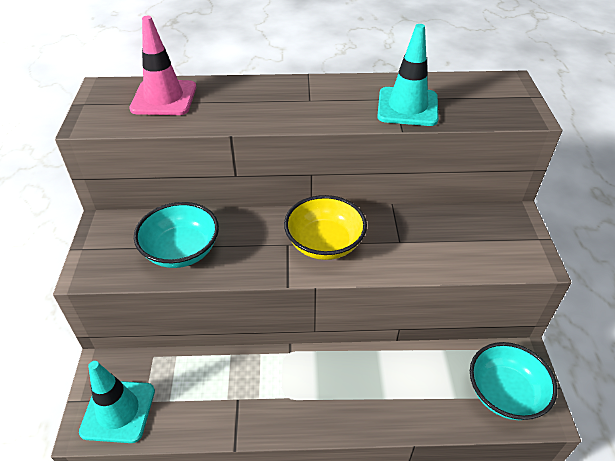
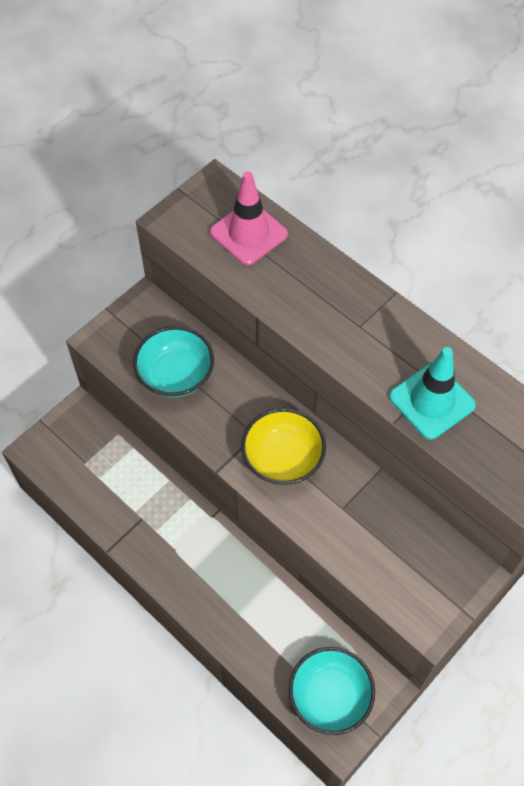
camera: 45 degrees right, 15 degrees up
turquoise traffic cone [79,361,155,443] -> none

